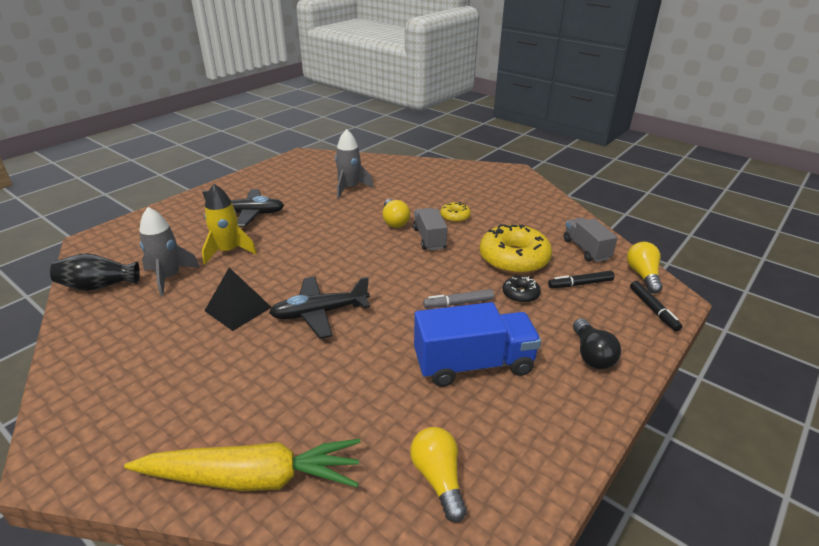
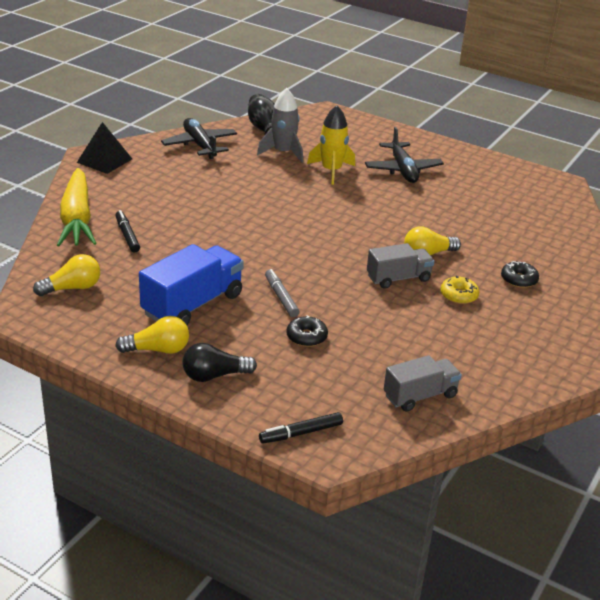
camera: 80 degrees right, 0 degrees up
black pyramid [205,268,272,331] -> black pyramid moved to [77,122,132,174]
black plane [269,276,370,339] -> black plane moved to [161,118,237,159]
grey rocket [335,129,374,199] -> none
blue truck [414,302,541,387] -> blue truck turned 120 degrees counterclockwise [139,244,244,325]
yellow donut [480,224,552,274] -> none
black marker [548,271,615,288] -> black marker moved to [115,210,140,252]
yellow light bulb [627,242,663,294] -> yellow light bulb moved to [115,316,189,354]
none -> black donut [501,261,539,288]

